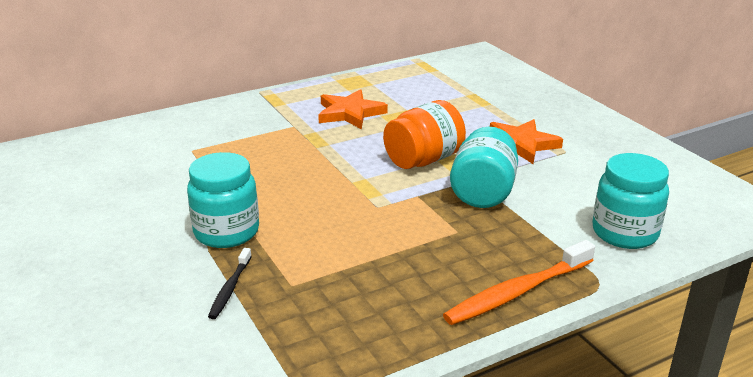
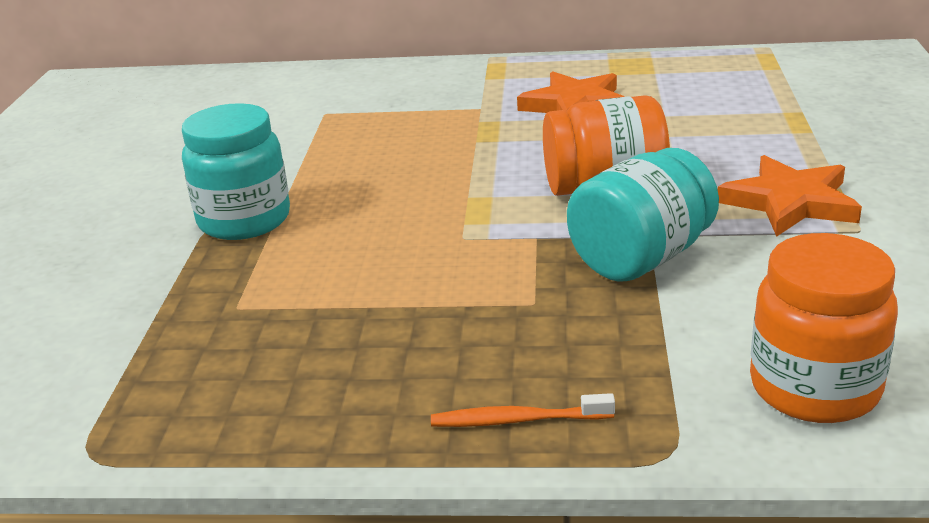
camera: 35 degrees right, 0 degrees up
black toothbrush [208,248,252,319] -> none
orange toothbrush [443,240,595,325] -> orange toothbrush [431,393,615,427], size x0.55
turquoise jar [593,153,669,249] -> orange jar [750,233,898,423]

